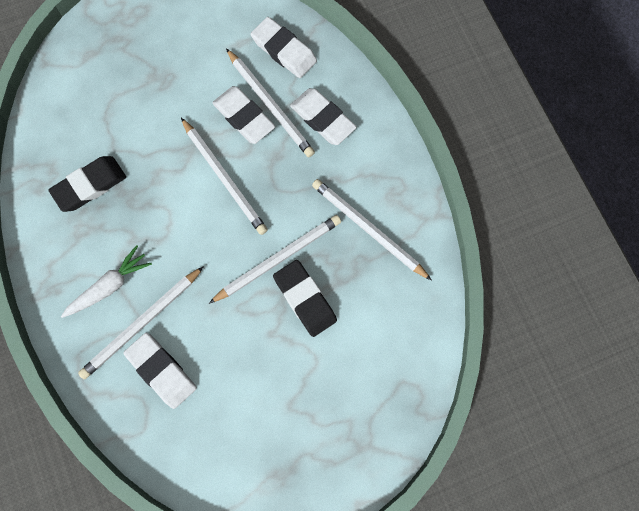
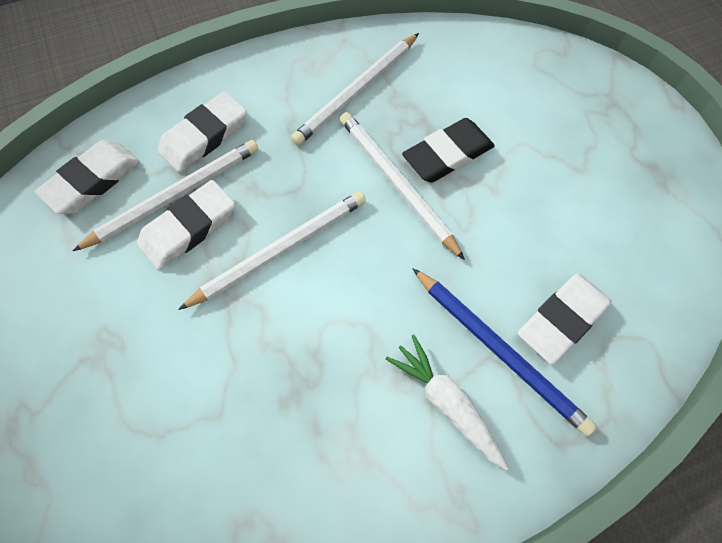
camera: 90 degrees left, 10 degrees down
black eraser [49,156,126,212] -> none
white pencil [78,266,204,380] -> blue pencil [412,268,597,436]

